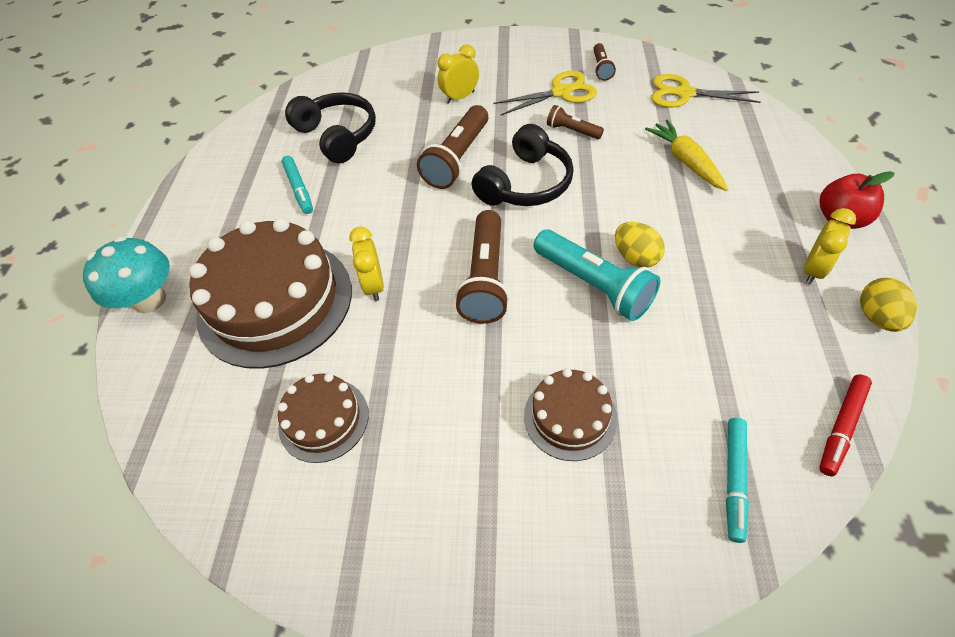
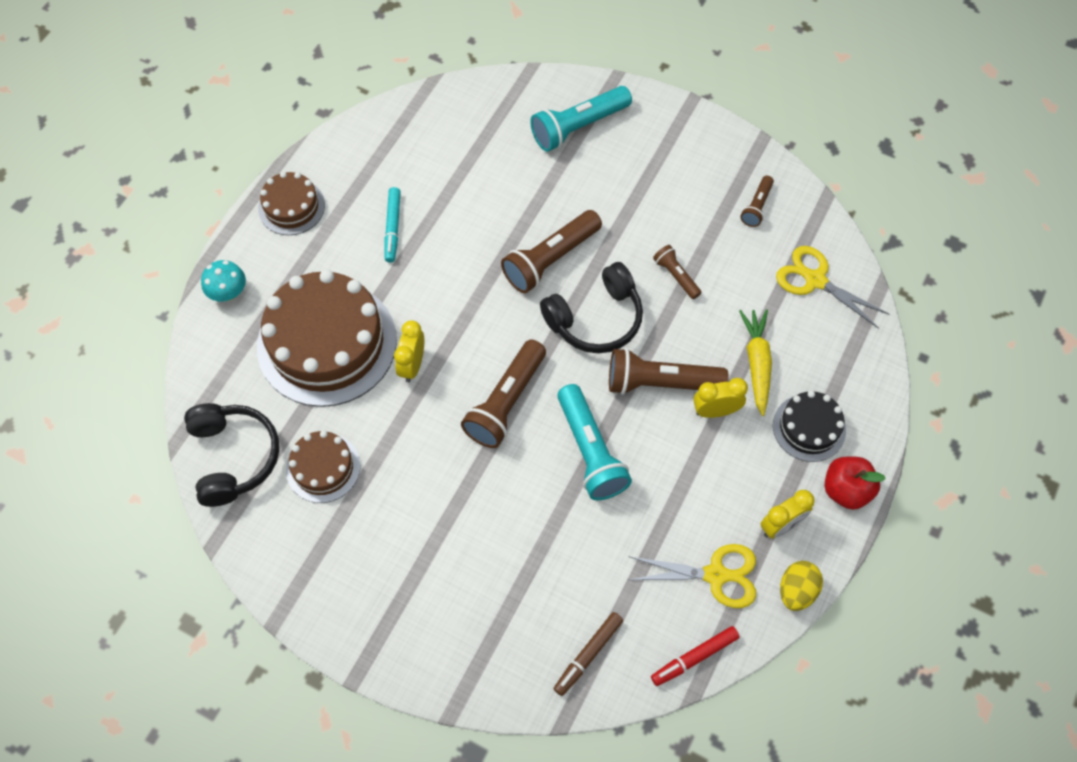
camera: 20 degrees right, 10 degrees up
turquoise mushroom [83,236,170,313] -> turquoise mushroom [201,260,246,302], size x0.65
black headphones [285,92,376,163] -> black headphones moved to [184,403,279,507]
yellow clock [438,44,479,104] -> yellow clock moved to [693,378,748,418]
yellow scissors [494,71,597,115] -> yellow scissors moved to [629,544,756,608]
brown cake [524,368,618,461] -> brown cake moved to [258,172,325,235]
yellow egg [615,222,665,267] -> none
turquoise marker [726,418,749,543] -> brown marker [554,612,623,696]
none -> turquoise flashlight [530,86,632,152]
none -> brown flashlight [609,348,728,395]
none -> black cake [773,391,846,462]

